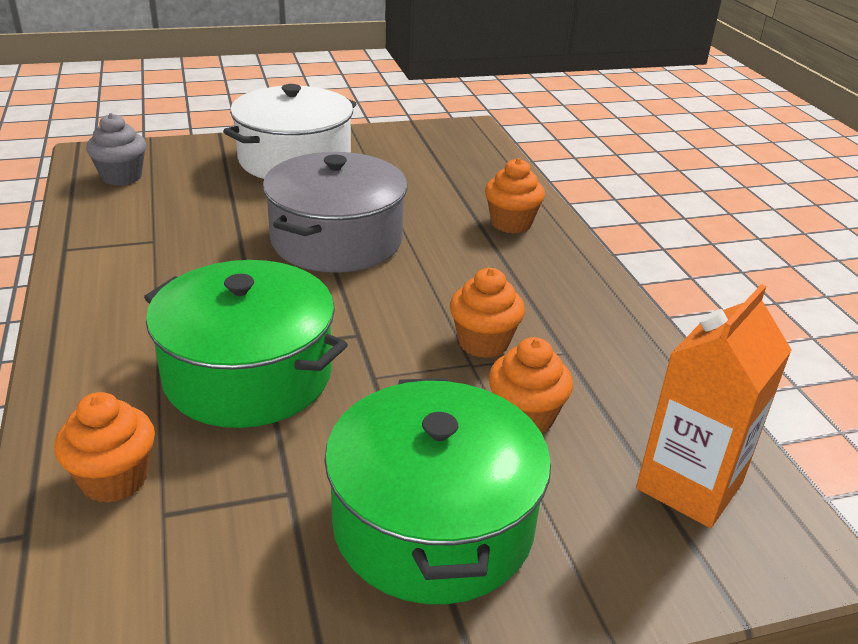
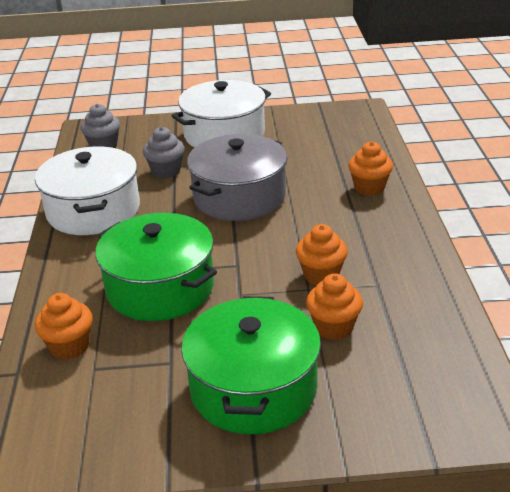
camera: 15 degrees right, 0 degrees up
orange carton [636,284,791,528] -> none
none -> white pot [35,147,140,235]
none -> grey cupcake [143,127,185,178]

